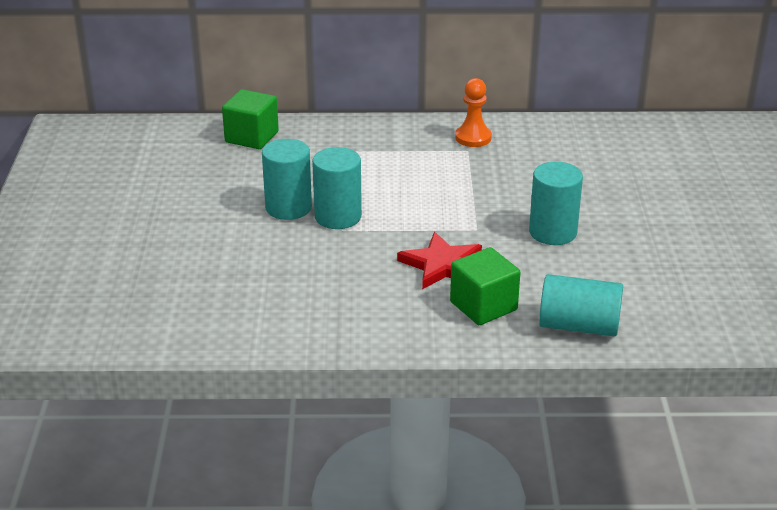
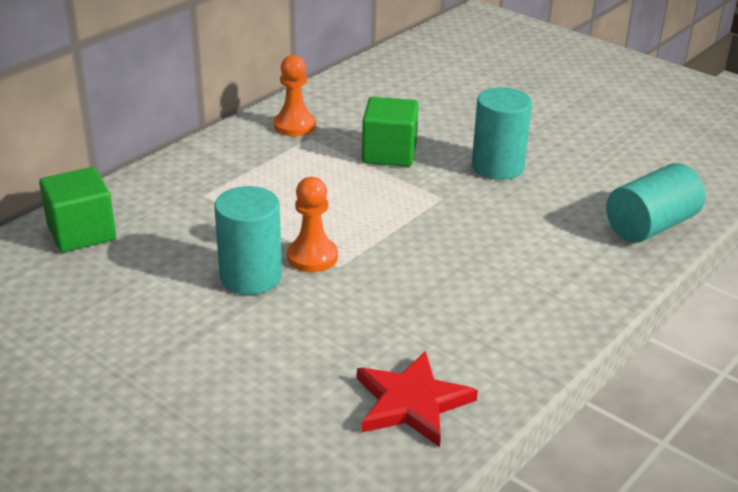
camera: 50 degrees left, 0 degrees up
turquoise cylinder [312,147,362,229] -> orange pawn [287,177,338,272]
red star [397,232,482,289] -> red star moved to [357,351,478,447]
green cube [450,247,520,325] -> green cube moved to [362,97,419,167]

